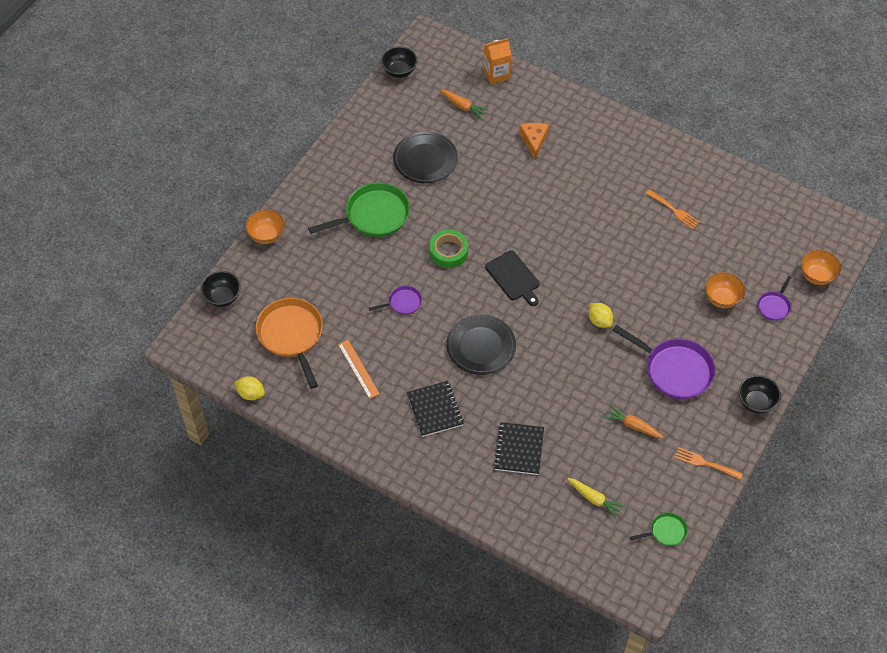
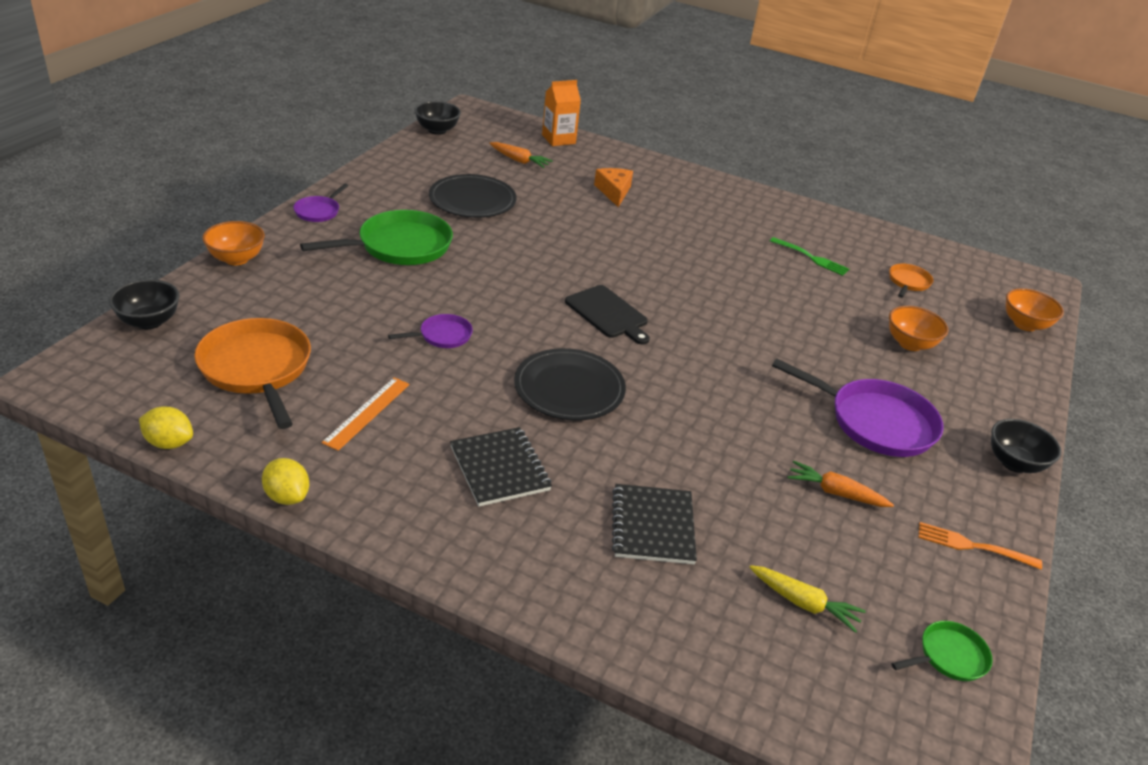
camera: 10 degrees left, 20 degrees down
orange ruler [338,340,380,399] -> orange ruler turned 60 degrees clockwise [321,377,410,451]
green tape [429,229,468,268] -> none
yellow lemon [588,303,613,328] -> yellow lemon moved to [262,458,309,505]
orange fork [646,189,700,229] -> green fork [770,237,849,276]
purple pan [758,276,792,321] -> purple pan moved to [293,184,348,222]
none -> orange pan [889,264,933,298]

